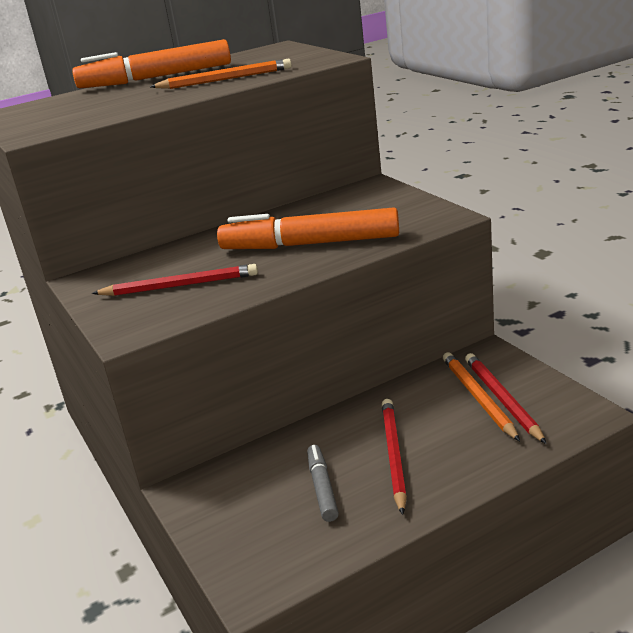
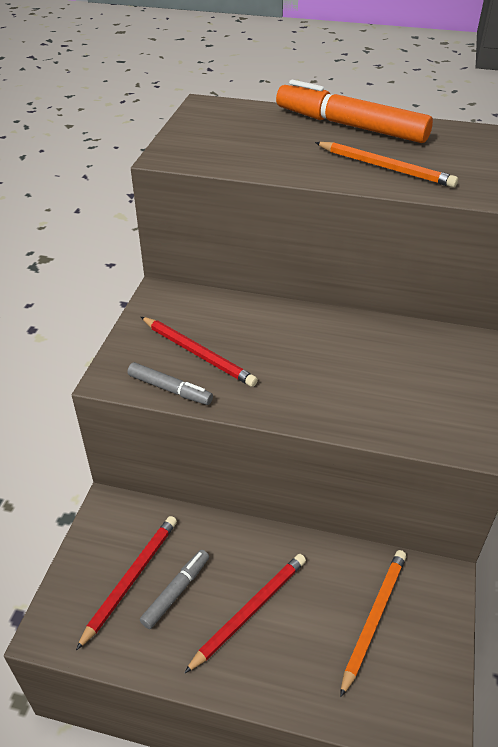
camera: 40 degrees right, 15 degrees up
orange marker [217,207,399,249] -> none
red pencil [465,353,547,444] -> red pencil moved to [76,516,177,650]
none -> grey marker [128,362,213,405]

